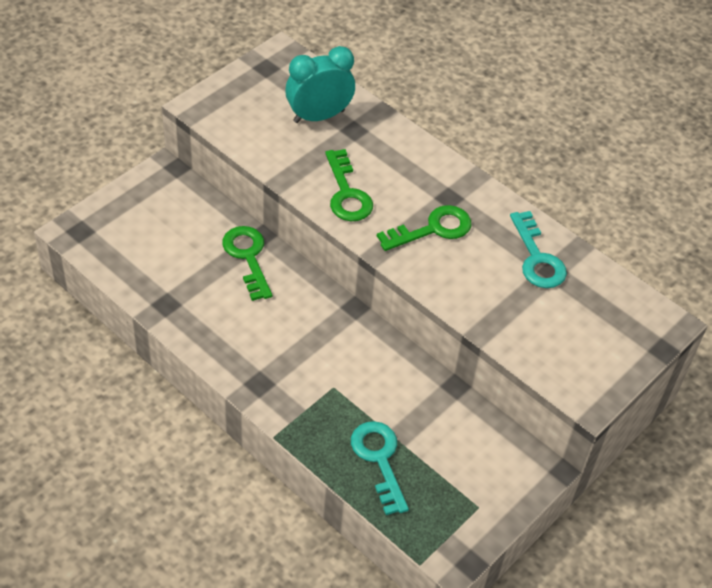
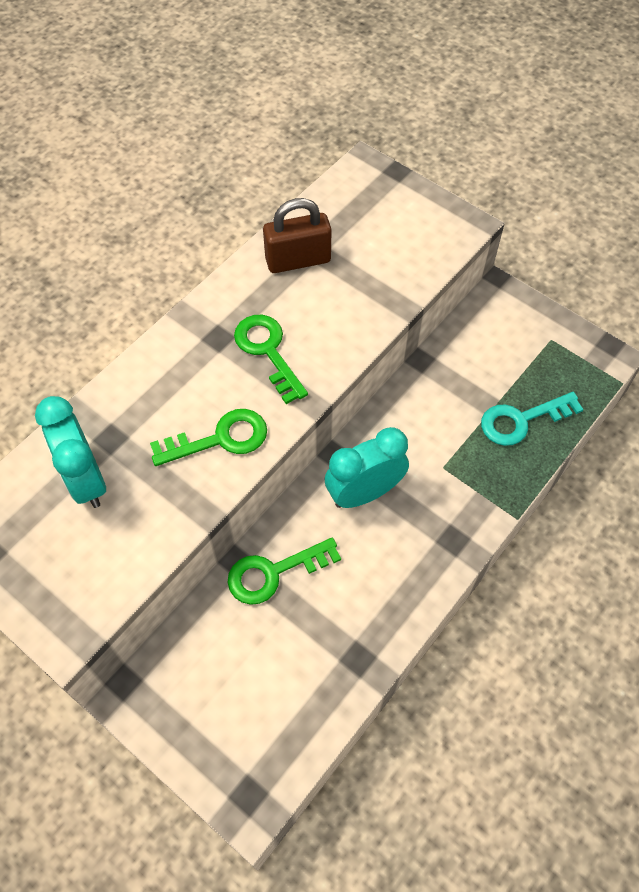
camera: 90 degrees left, 10 degrees up
turquoise key [510,211,567,288] -> brown padlock [263,198,332,273]
none -> turquoise clock [325,427,409,508]

